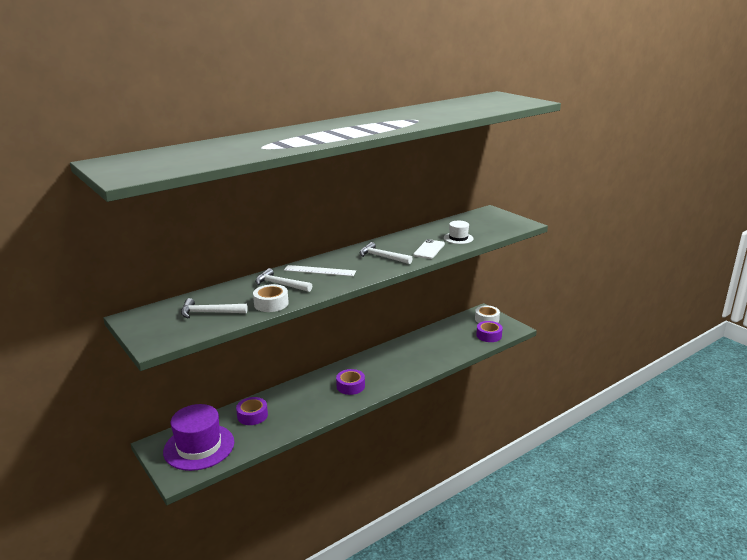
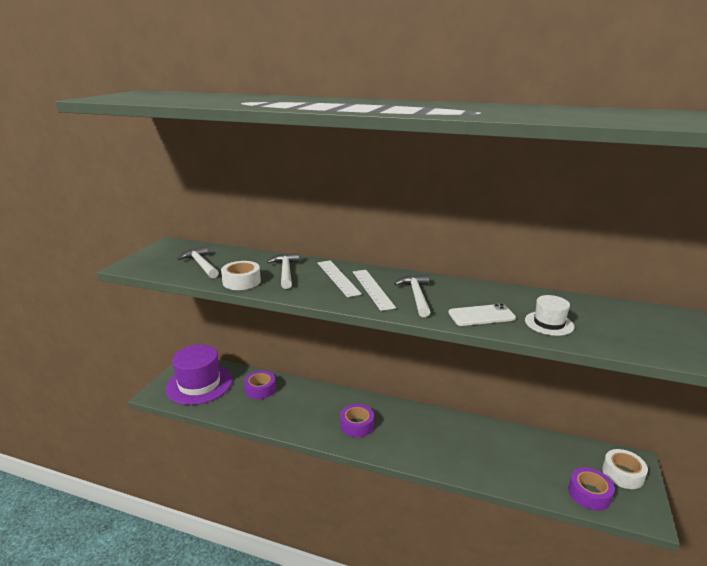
camera: 55 degrees right, 0 degrees up
none -> white ruler [353,270,396,311]

